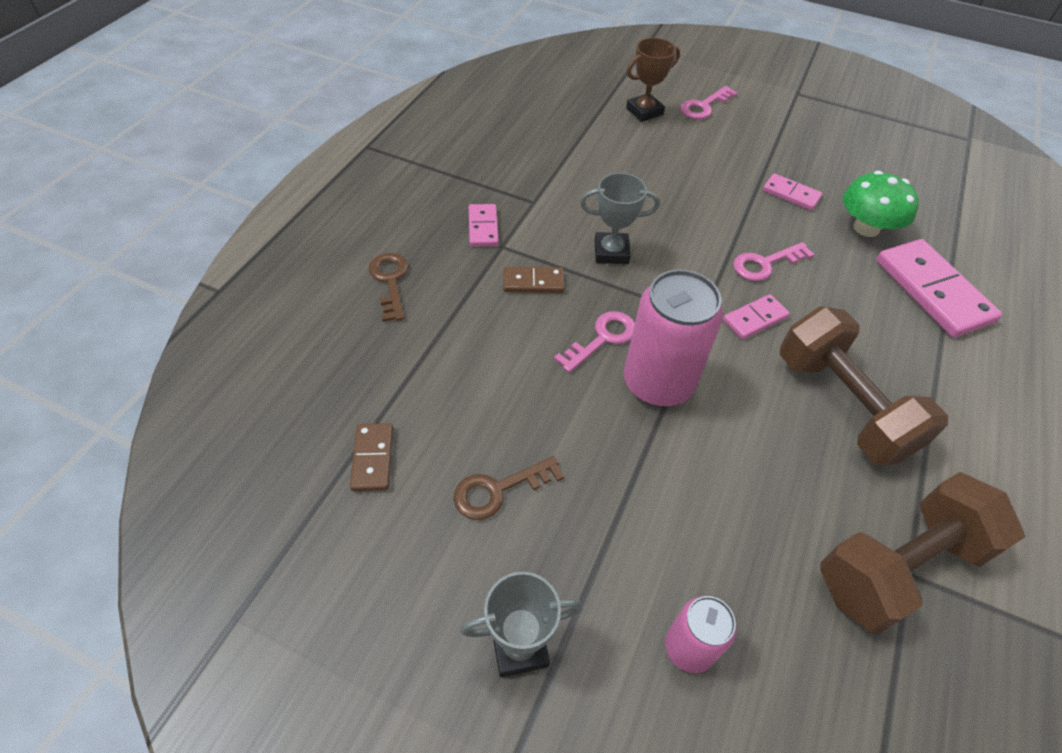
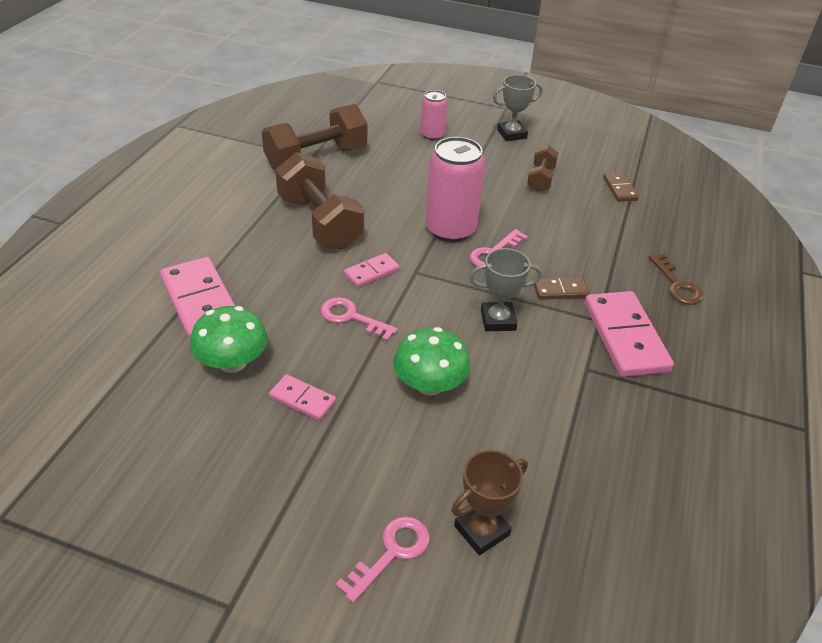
camera: 175 degrees right, 10 degrees down
brown key [453,456,564,520] -> brown dumbbell [527,145,558,192]
pink domino [469,204,499,247] -> pink domino [585,291,674,377], size x1.94
pink key [733,242,814,281] -> pink key turned 120 degrees counterclockwise [321,297,398,342]
none -> green mushroom [393,327,470,396]

